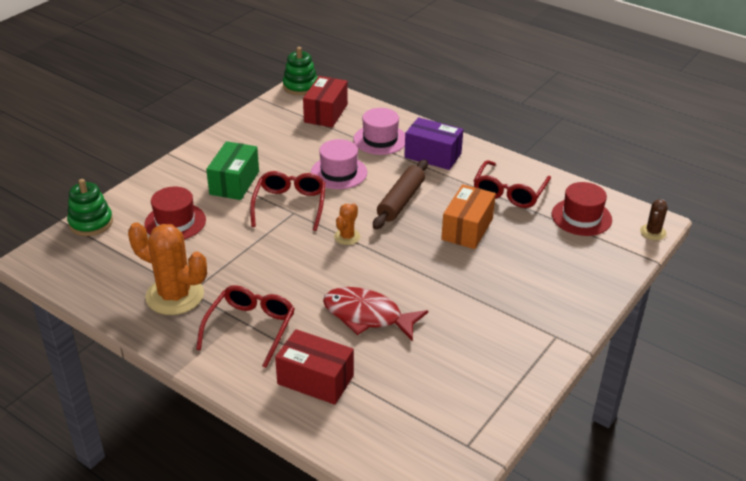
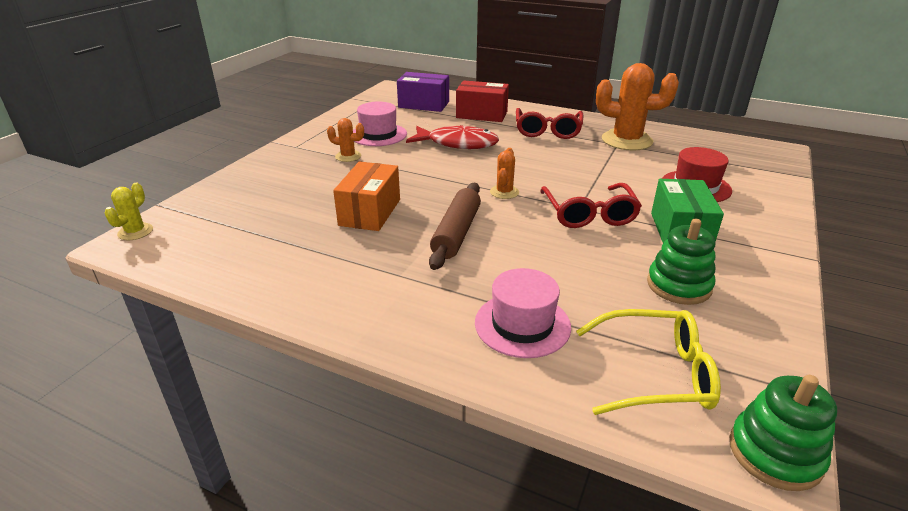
camera: 170 degrees right, 5 degrees down
green stacking toy [67,179,113,236] -> green stacking toy moved to [647,219,715,305]
red box [303,76,348,128] -> yellow glasses [576,309,721,415]
pink hat [311,139,367,189] -> pink hat moved to [353,102,407,146]
purple box [404,117,463,170] -> purple box moved to [397,72,449,112]
red glasses [474,160,551,208] -> none
red hat [552,182,612,236] -> none
brown cactus [640,199,667,240] -> yellow cactus [105,182,153,240]
none -> orange cactus [327,118,364,162]

